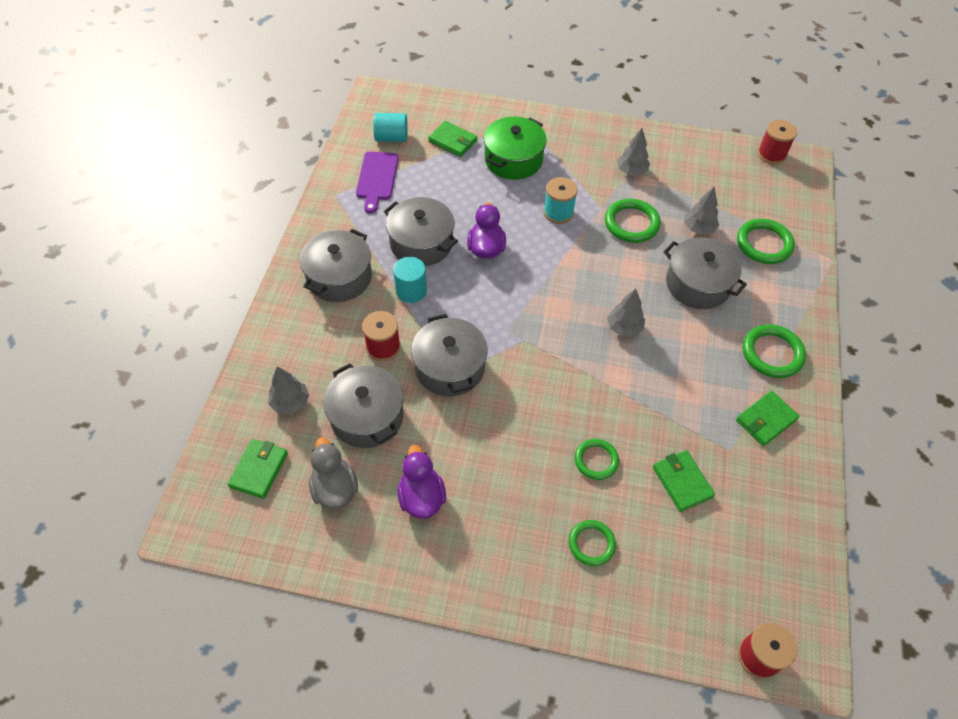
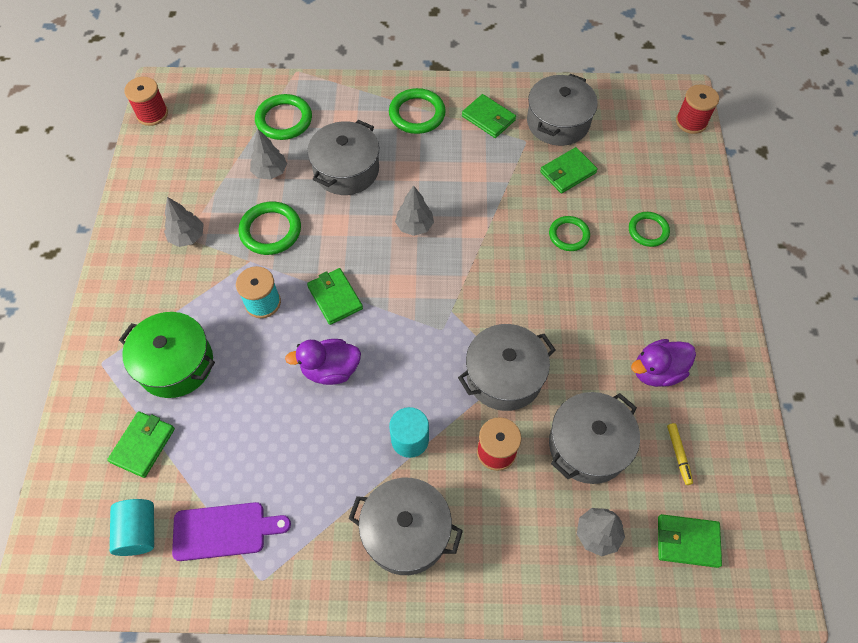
camera: 100 degrees left, 5 degrees up
grey duck [309,437,358,509] -> yellow marker [667,423,693,485]
grey pot [384,197,458,266] -> grey pot moved to [527,74,598,146]
none -> green wallet [307,268,363,325]

